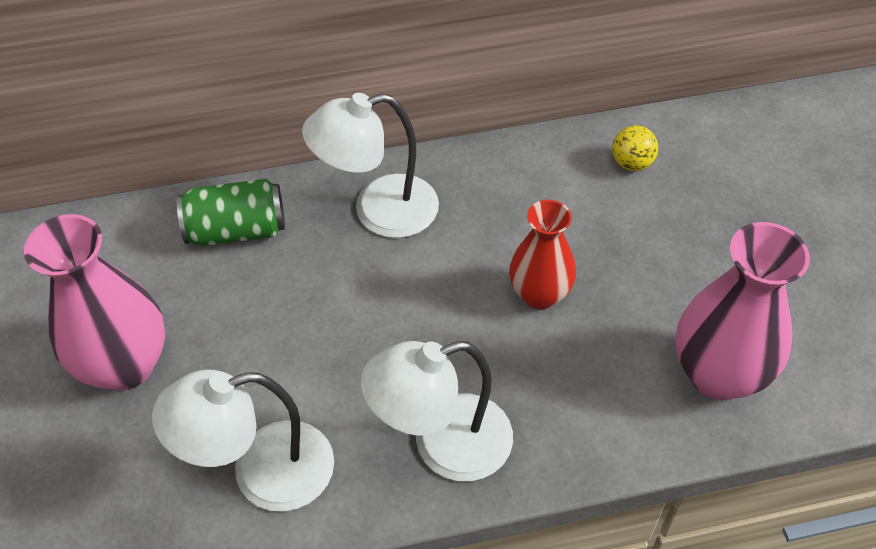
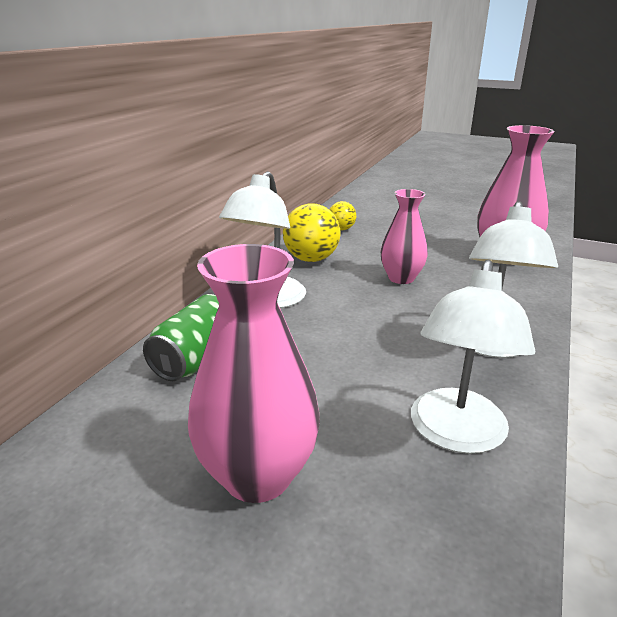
camera: 55 degrees left, 25 degrees down
red vase [509,200,576,310] -> pink vase [381,189,428,284]
none -> yellow ball [283,203,341,262]

